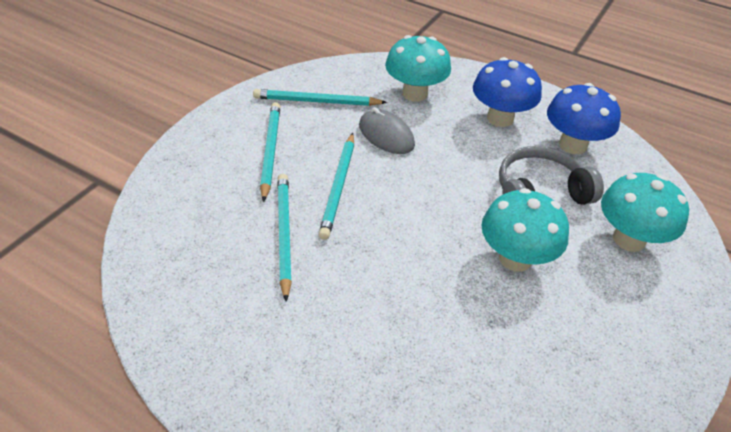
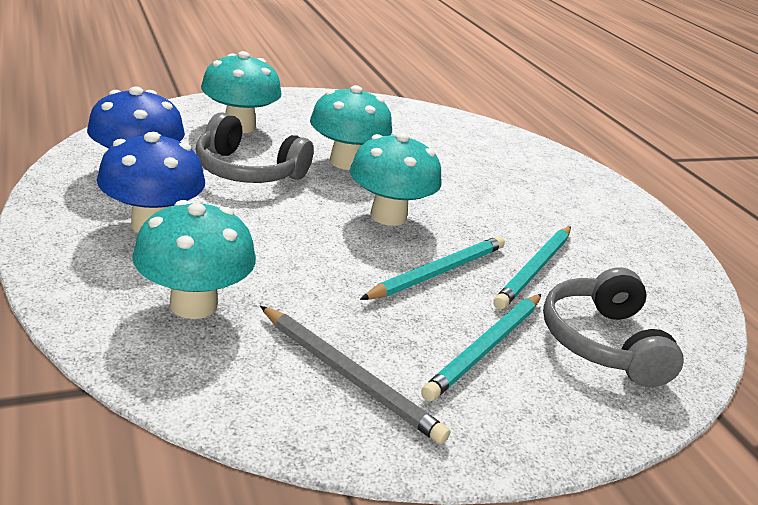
camera: 145 degrees left, 15 degrees down
turquoise pencil [253,89,387,106] -> grey pencil [260,306,450,444]
grey mouse [359,107,415,154] -> none
none -> turquoise mushroom [350,133,442,226]
none -> grey headphones [543,267,684,387]

